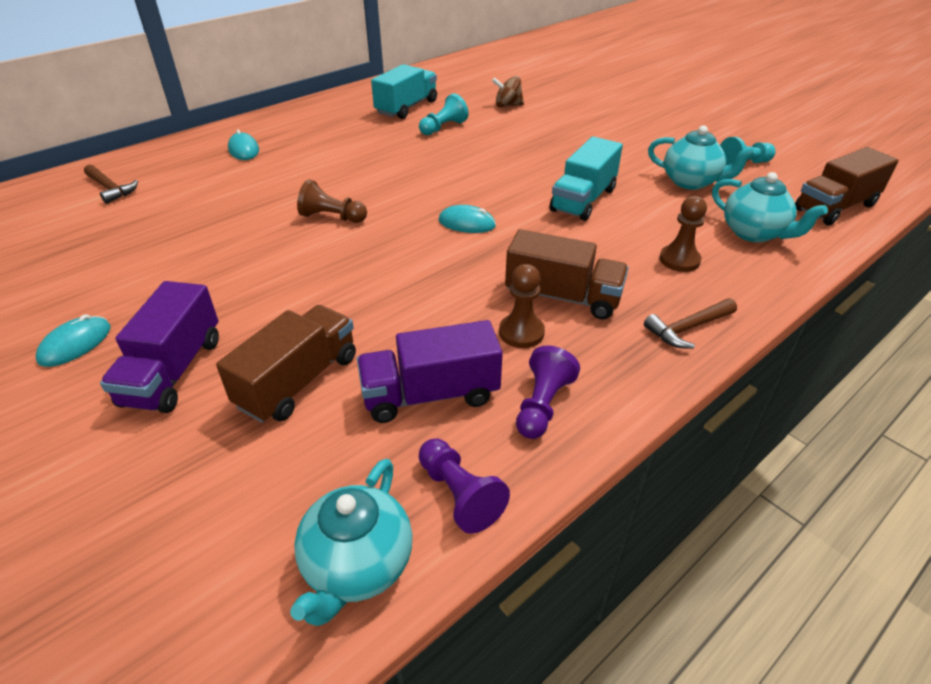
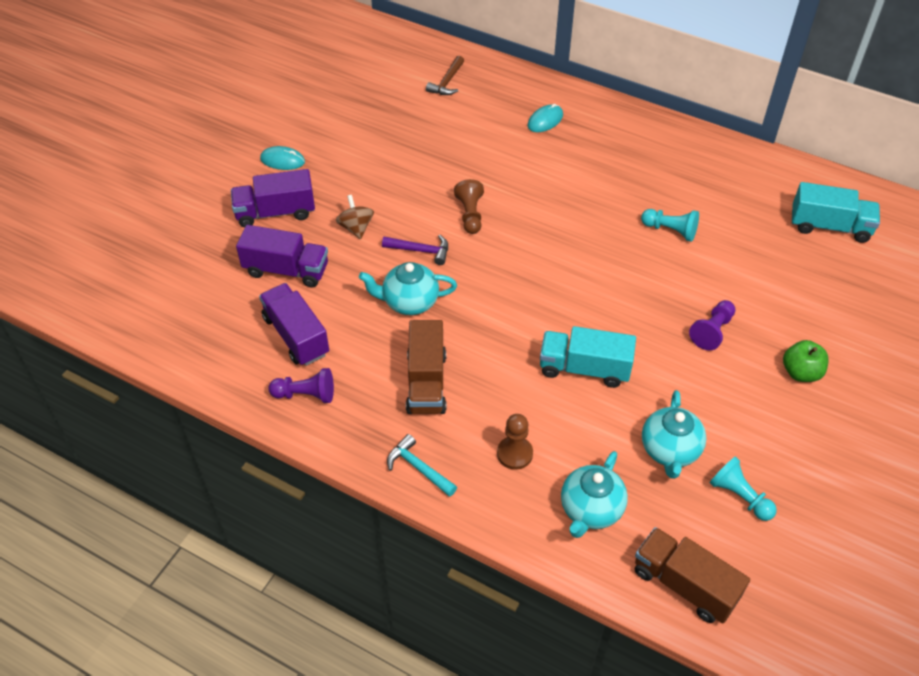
camera: 70 degrees right, 10 degrees up
brown truck [216,305,356,423] -> purple truck [236,225,328,287]
turquoise teapot [290,459,412,626] -> turquoise teapot moved to [359,262,457,315]
turquoise truck [371,64,437,119] -> turquoise truck moved to [792,182,880,243]
purple pawn [419,439,510,534] -> purple pawn moved to [689,300,735,350]
turquoise mouse [439,205,496,233] -> none
brown spinning top [492,76,524,107] -> brown spinning top moved to [336,195,374,239]
brown pawn [499,264,545,348] -> none
brown hammer [644,298,737,349] -> turquoise hammer [387,434,457,497]
none -> purple hammer [382,235,448,265]
none -> green apple [783,340,829,382]

